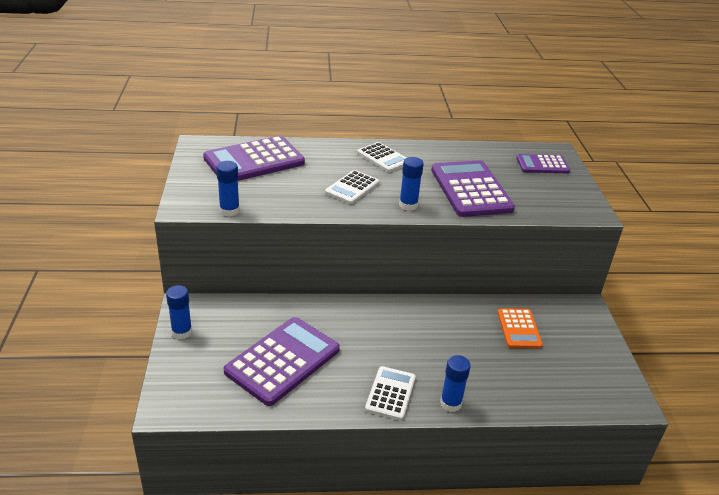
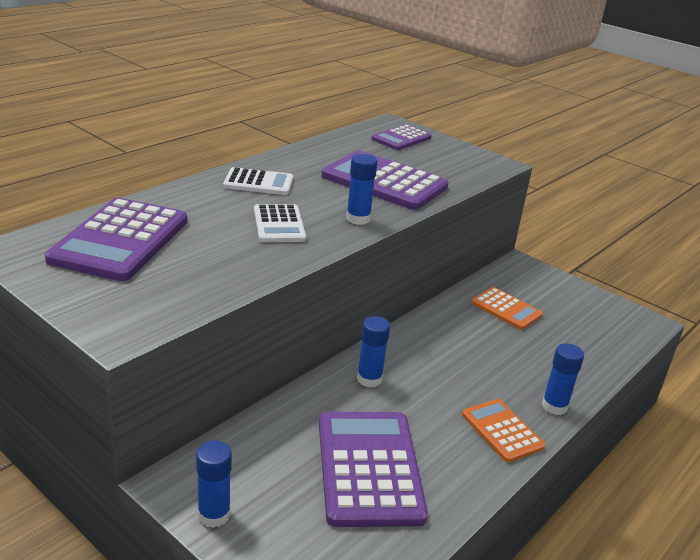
camera: 45 degrees left, 5 degrees down
blue glue stick [216,161,240,217] -> blue glue stick moved to [357,316,390,388]
white calculator [365,366,416,420] -> orange calculator [462,399,545,463]

